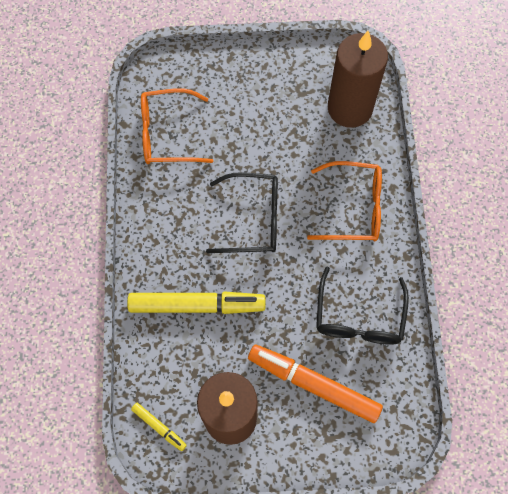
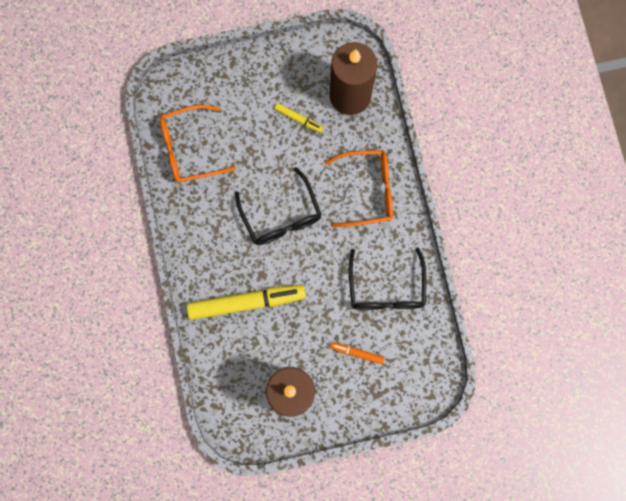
camera: 10 degrees left, 10 degrees up
yellow marker [131,403,187,451] -> yellow marker moved to [274,103,323,133]
black glasses [206,172,278,253] -> black glasses turned 75 degrees clockwise [235,167,322,245]
orange marker [248,344,383,423] -> orange marker [330,342,385,365], size x0.47

